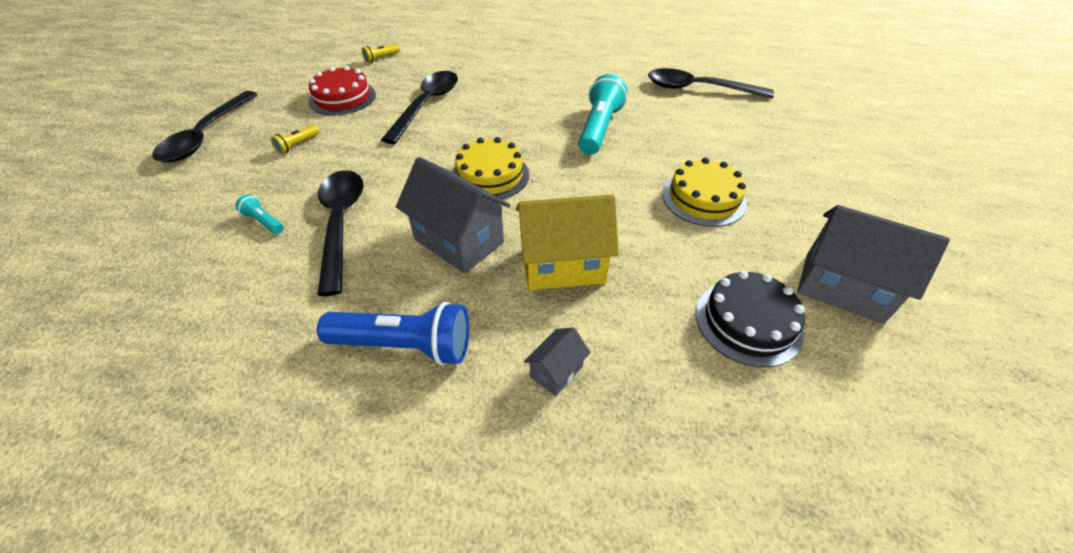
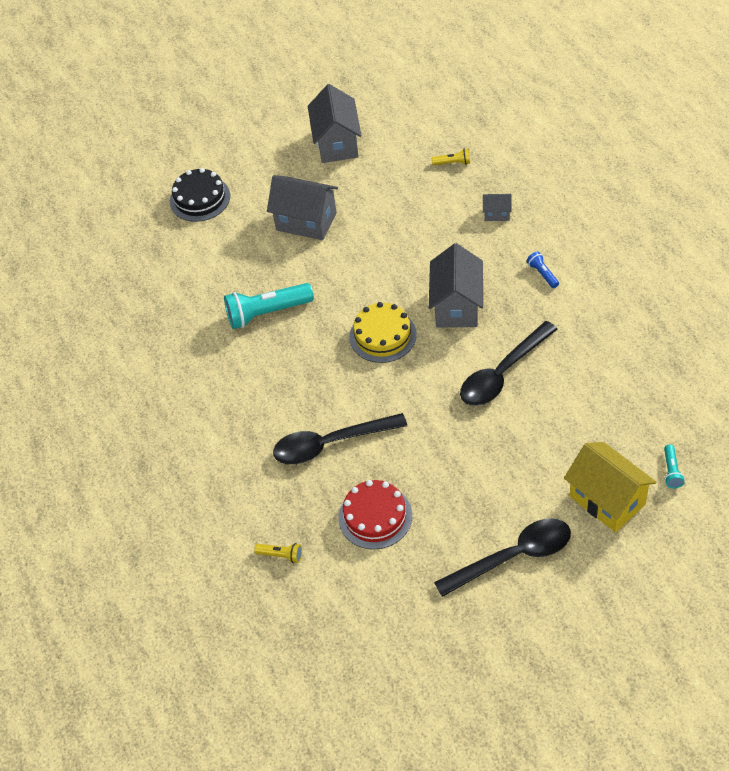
camera: 120 degrees left, 5 degrees up
turquoise flashlight [235,194,284,234] -> turquoise flashlight moved to [664,444,685,488]
yellow flashlight [271,125,319,154] -> yellow flashlight moved to [432,149,470,165]
blue flashlight [317,302,469,366] -> blue flashlight [527,252,559,288], size x0.47
yellow house [516,194,619,290] -> yellow house moved to [564,442,656,533]
black spoon [648,68,774,99] -> none
yellow cake [662,158,747,227] -> grey house [267,175,338,240]
black cake [696,271,805,367] -> black cake moved to [170,168,230,222]

